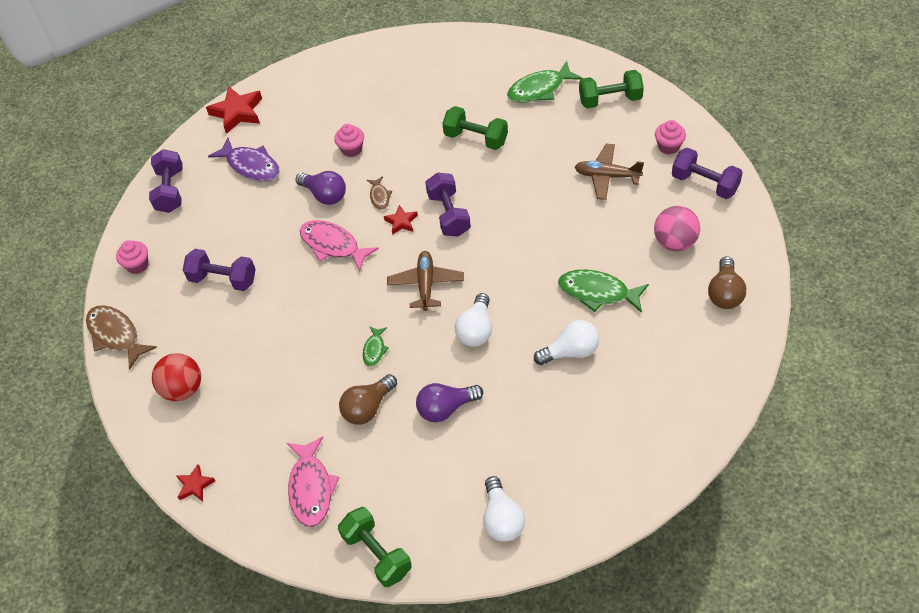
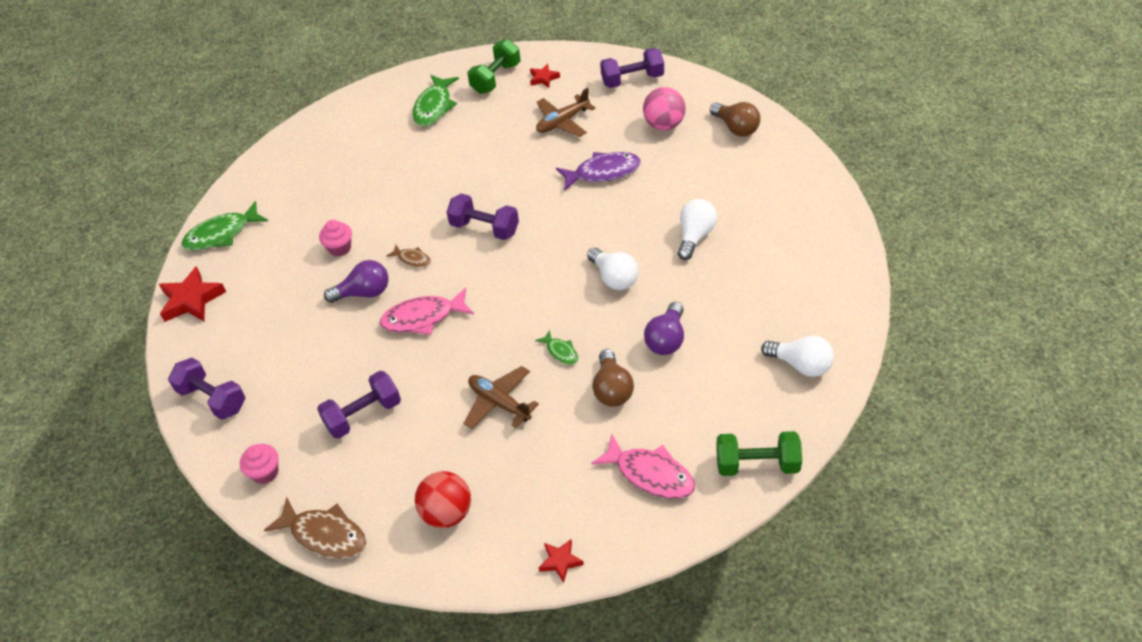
camera: 50 degrees left, 5 degrees down
brown fish [86,305,157,370] -> brown fish turned 150 degrees counterclockwise [264,497,367,559]
purple fish [208,137,279,181] -> purple fish moved to [556,152,641,191]
red star [384,205,418,235] -> red star moved to [530,64,560,88]
brown plane [387,251,464,311] -> brown plane moved to [463,366,539,429]
green dumbbell [442,106,508,150] -> none
green fish [558,270,649,313] -> green fish moved to [182,201,268,251]
pink cupcake [655,120,686,155] -> none

